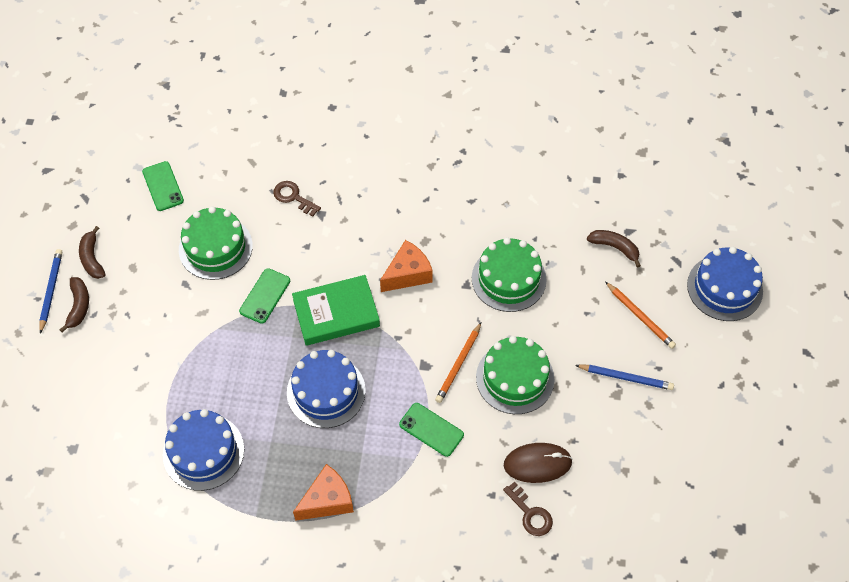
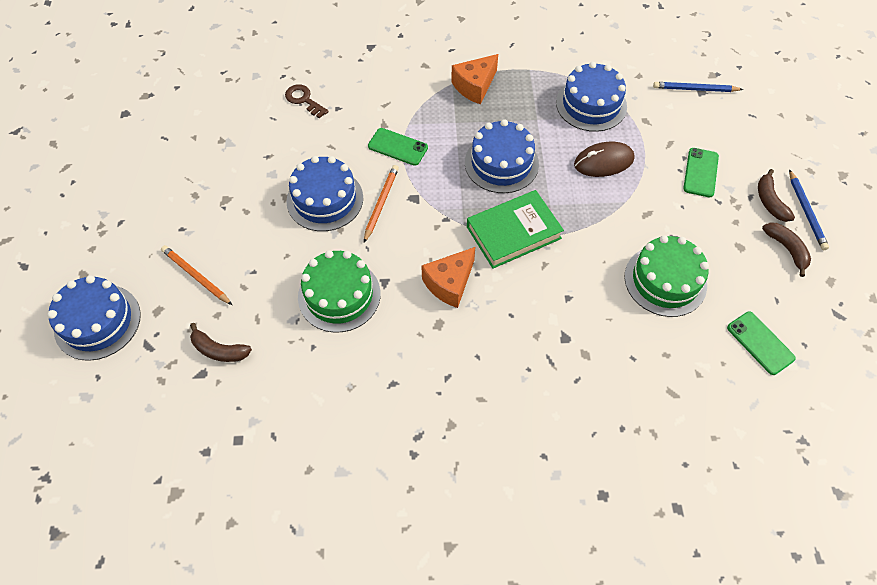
camera: 170 degrees right, 0 degrees up
green phone [239,268,290,324] -> green phone moved to [683,148,719,197]
brown key [273,181,321,217] -> none
green cake [476,336,555,414] -> blue cake [286,156,363,231]
brown mouse [504,443,573,483] -> brown mouse moved to [574,142,635,177]
blue pencil [575,365,674,390] -> blue pencil moved to [653,82,744,92]

